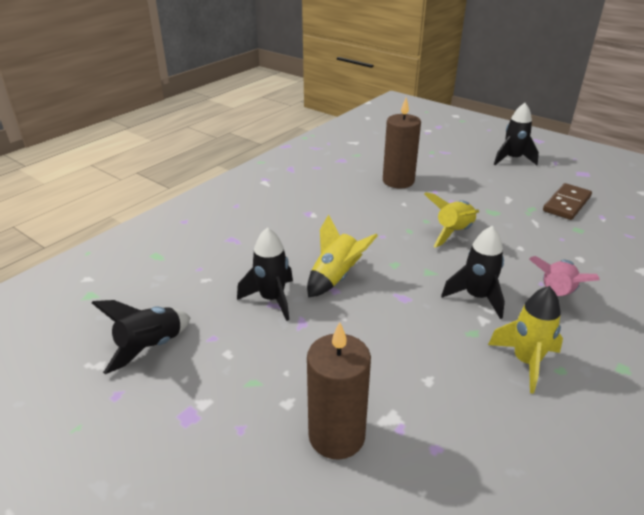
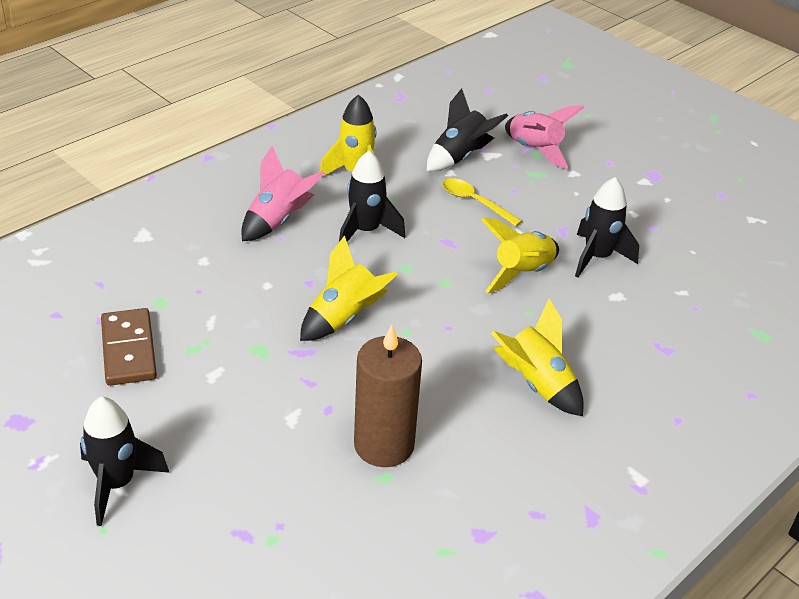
camera: 175 degrees left, 5 degrees up
black rocket [92,300,190,374] -> black rocket moved to [427,88,508,171]
brown candle [307,322,371,460] -> pink rocket [505,105,585,169]
brown domino [543,183,592,220] -> brown domino turned 60 degrees counterclockwise [101,308,157,386]
none -> yellow spoon [443,178,522,226]
none -> yellow rocket [491,299,584,416]

